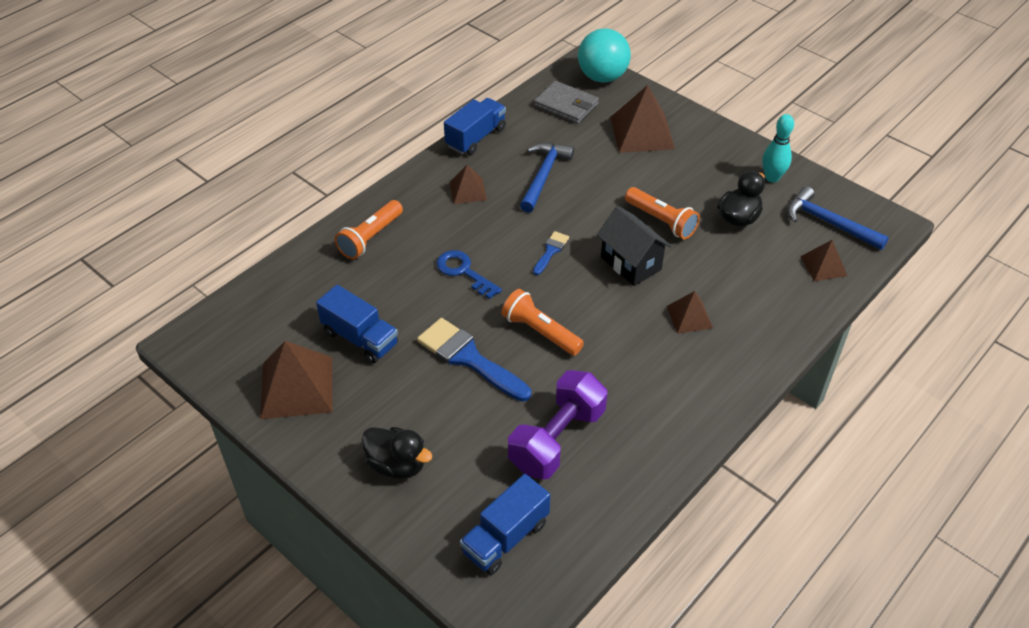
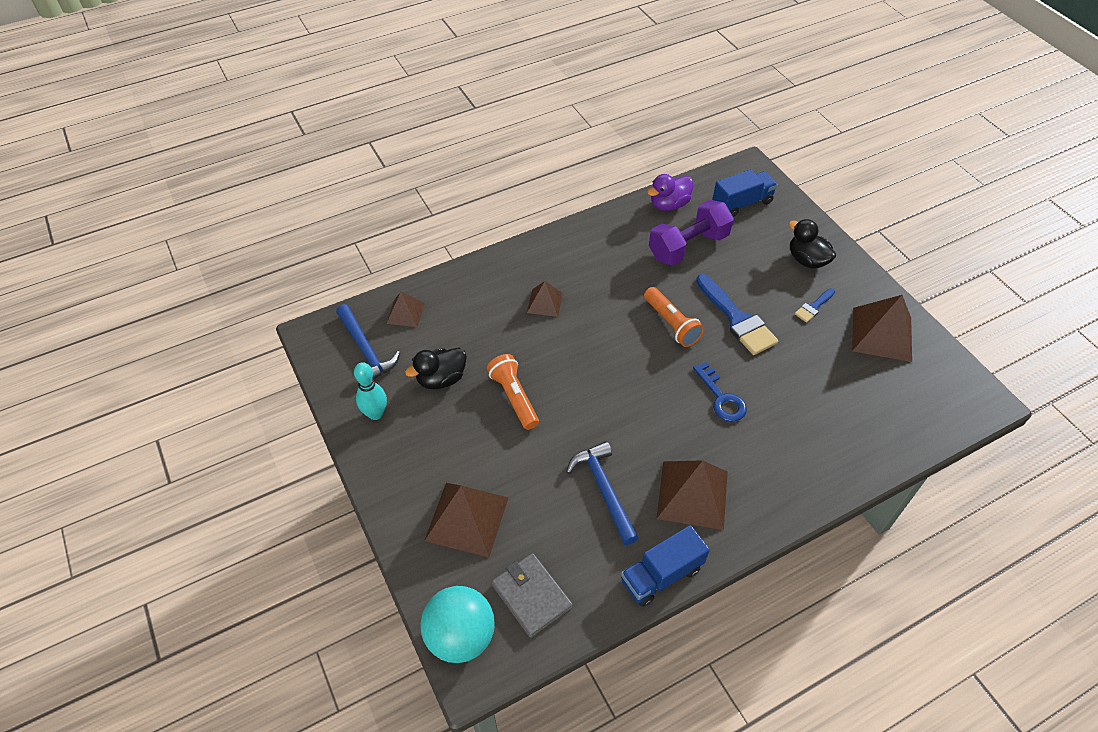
camera: 160 degrees left, 5 degrees up
blue truck [316,285,398,363] -> none
orange flashlight [335,200,403,259] -> none
brown pyramid [450,165,487,204] -> brown pyramid [656,460,728,530], size x1.78
blue hammer [520,143,574,213] -> blue hammer turned 120 degrees clockwise [566,441,638,545]
blue brush [533,231,569,275] -> blue brush moved to [795,288,835,323]
black house [597,206,671,286] -> none
none -> purple duck [647,174,693,211]

